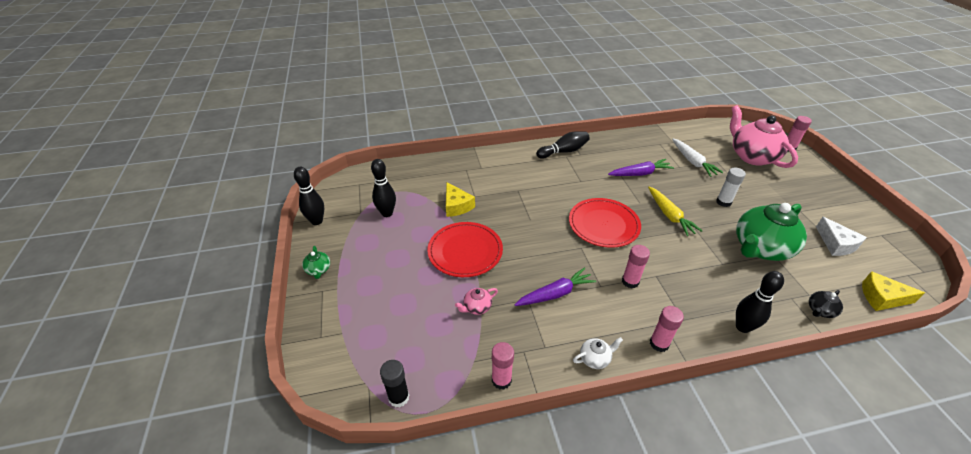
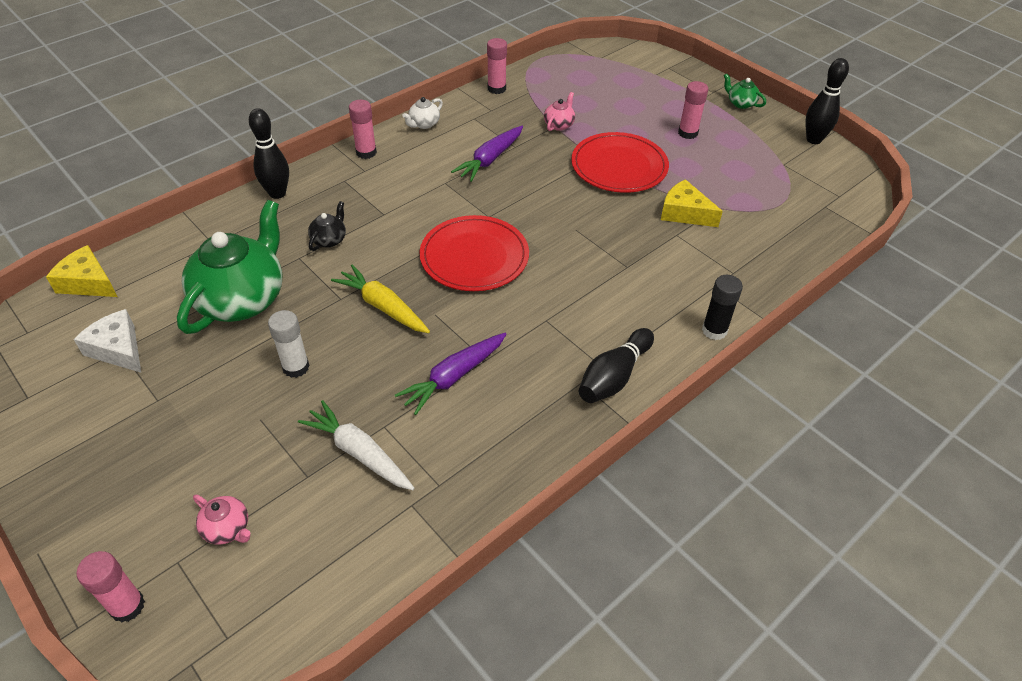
camera: 150 degrees right, 5 degrees up
black bowling pin [371,159,396,217] -> none
black glue stick [380,360,409,408] -> black glue stick moved to [702,275,743,340]
pink glue stick [622,245,650,288] -> pink glue stick moved to [678,81,708,139]
pink teapot [730,105,798,168] -> pink teapot [193,495,250,545], size x0.42
black teapot [809,290,843,318] -> black teapot moved to [308,201,346,251]
yellow cheese [862,271,925,311] -> yellow cheese turned 135 degrees counterclockwise [46,245,118,297]

